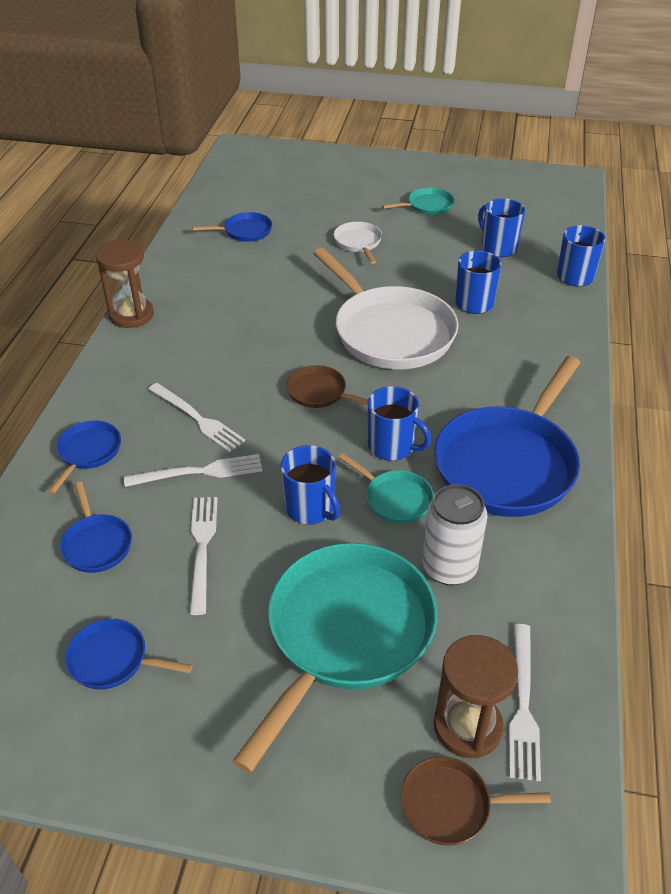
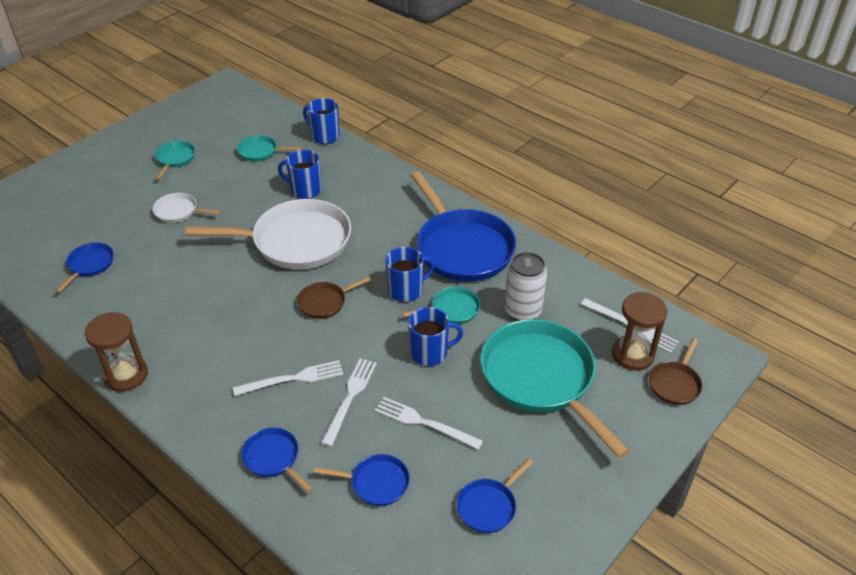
camera: 60 degrees left, 0 degrees up
blue mug [478,198,525,257] -> turquoise pan [237,135,302,161]

